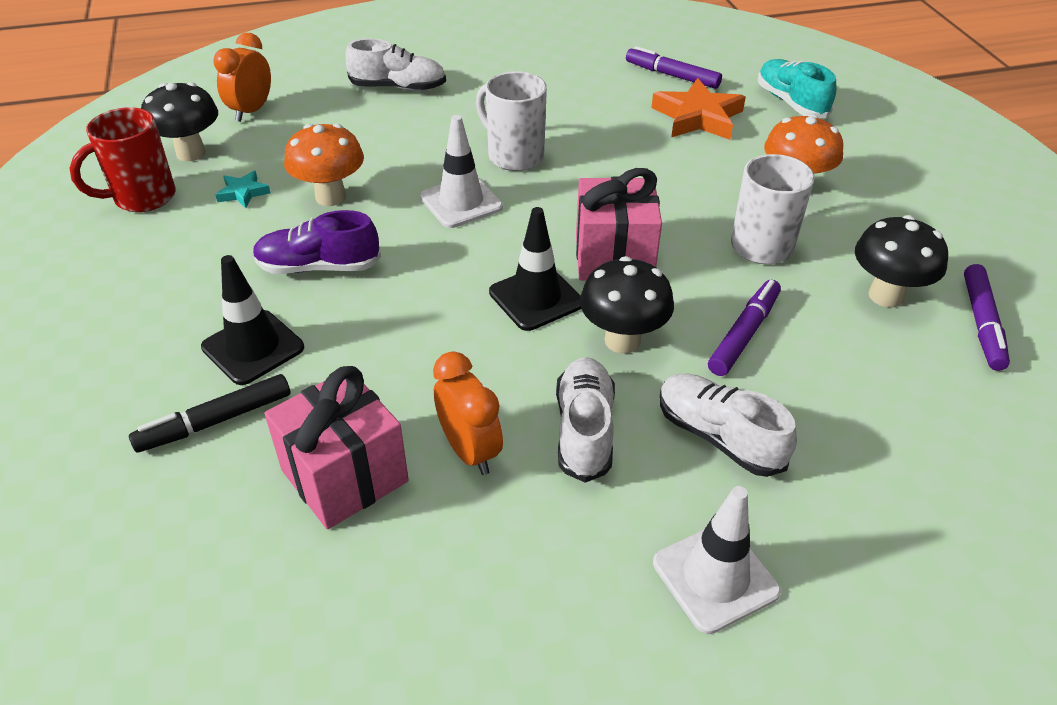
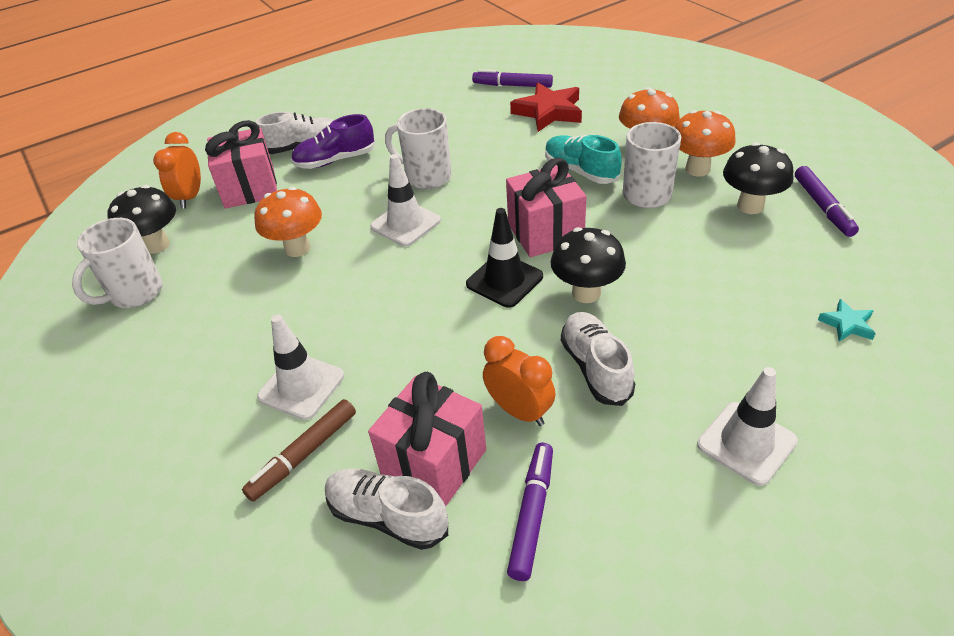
camera: 15 degrees left, 0 degrees up
red mug [70,107,176,212] -> white mug [72,218,163,308]
black marker [129,374,290,453] -> brown marker [242,399,356,502]
black traffic cone [201,255,304,385] -> white traffic cone [257,314,344,420]
turquoise star [215,171,270,208] -> turquoise star moved to [818,299,876,342]
purple shoe [253,210,381,274] -> purple shoe moved to [291,114,376,169]
orange star [651,78,746,140] -> red star [510,82,582,132]
white shoe [660,373,797,477] -> white shoe moved to [325,468,448,550]
purple marker [708,280,781,376] -> purple marker moved to [507,443,553,581]
turquoise shoe [758,59,836,118] -> turquoise shoe moved to [545,135,622,184]
none -> pink gift [205,120,277,208]
none -> orange mushroom [675,110,736,177]

